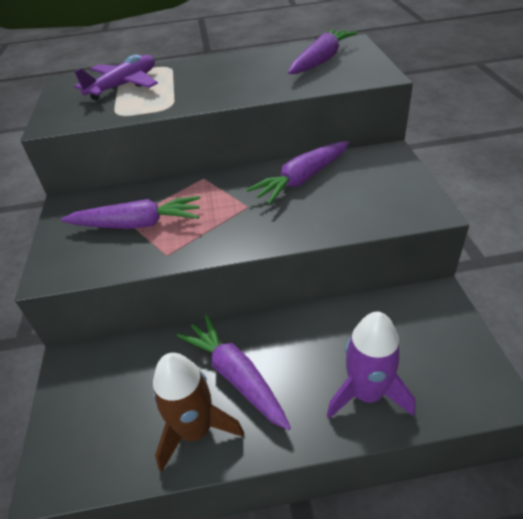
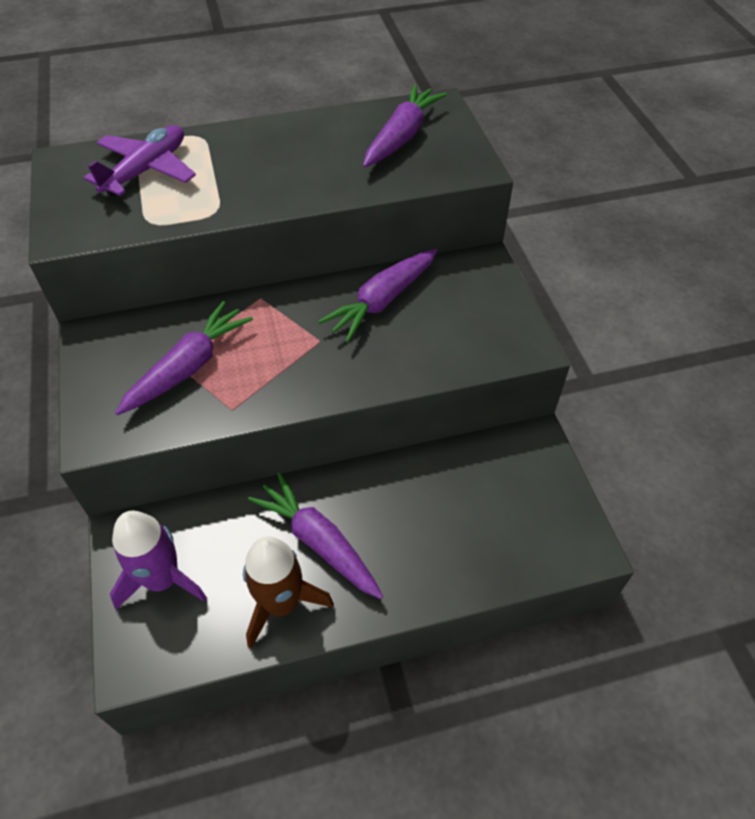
camera: 10 degrees left, 10 degrees up
purple carrot [61,196,200,229] -> purple carrot turned 45 degrees counterclockwise [115,301,253,415]
purple rocket [327,312,415,419] -> purple rocket moved to [110,511,207,610]

